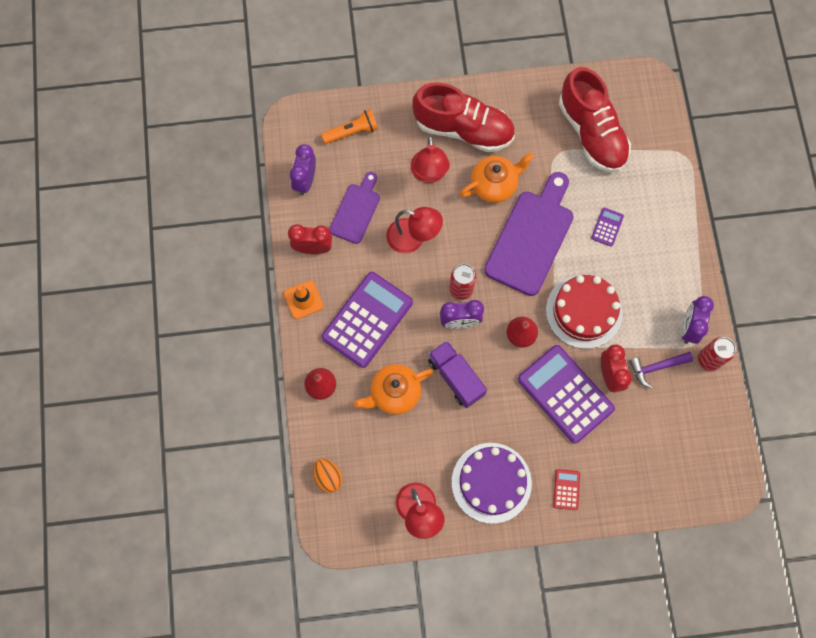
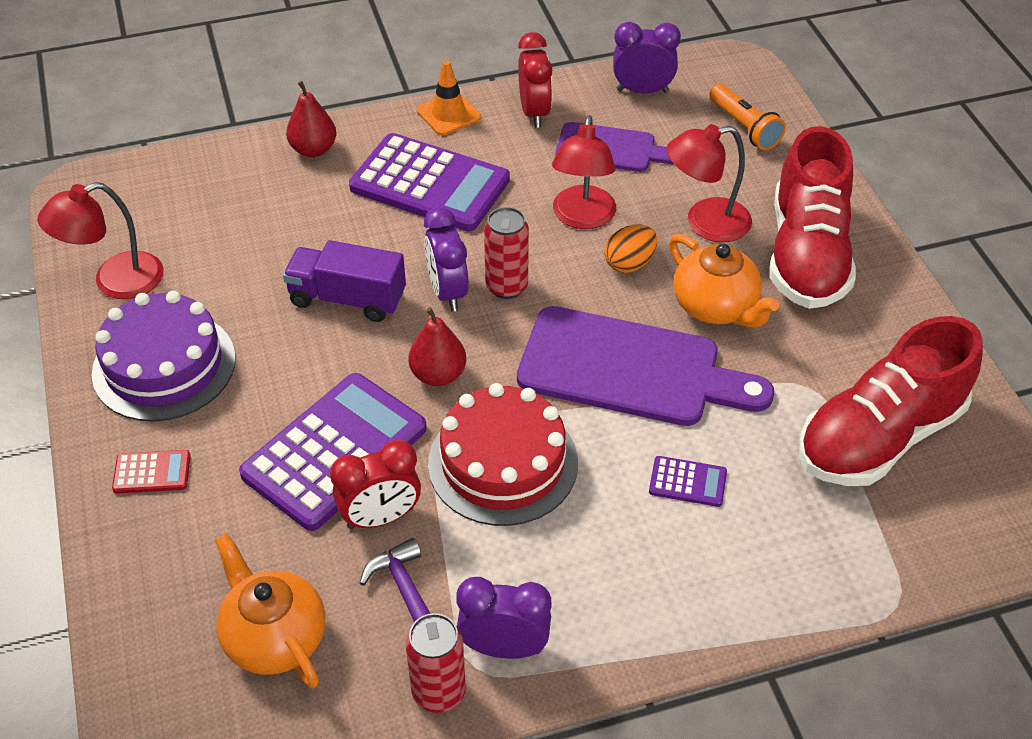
camera: 80 degrees right, 25 degrees down
orange egg [313,458,342,493] -> orange egg moved to [605,225,657,273]
orange teapot [354,364,433,415] -> orange teapot moved to [215,533,325,688]
purple truck [428,341,487,408] -> purple truck turned 120 degrees counterclockwise [283,240,406,322]

